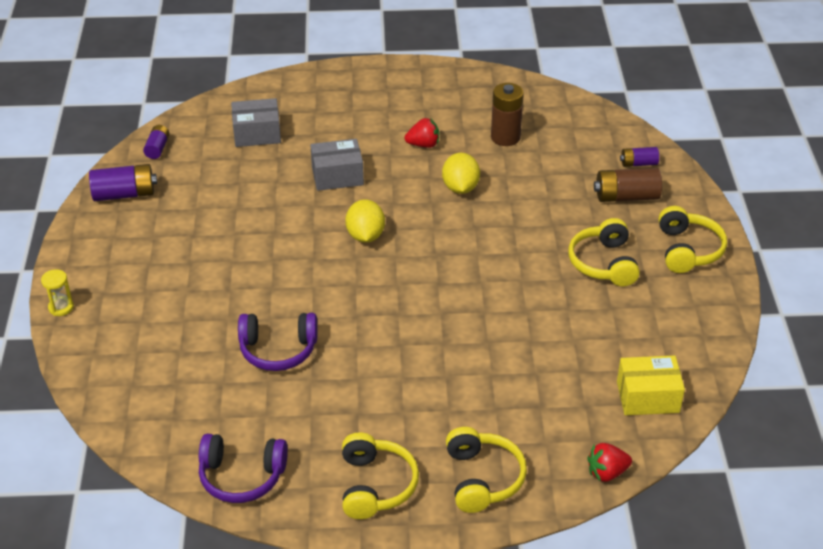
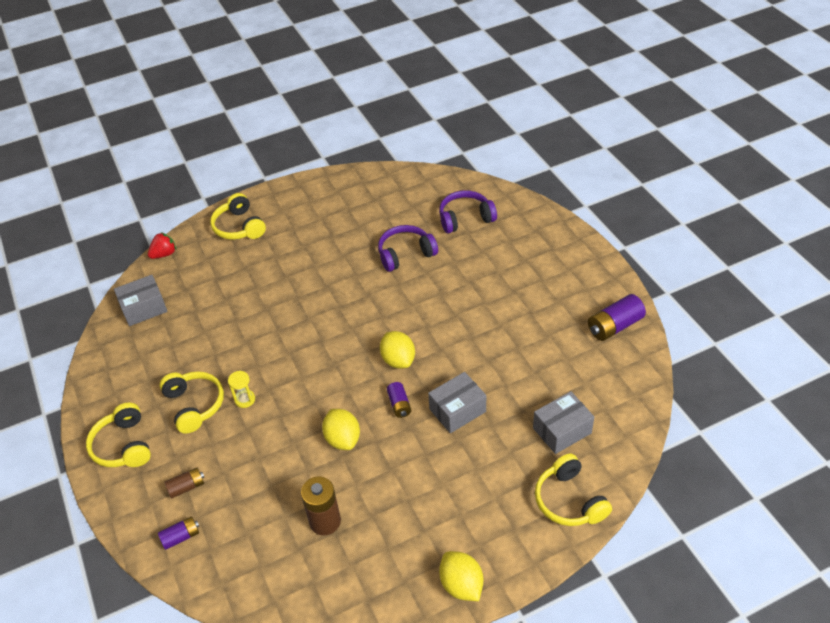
camera: 160 degrees right, 5 degrees up
yellow hourglass [41,269,74,316] -> yellow hourglass moved to [228,371,255,408]
purple battery [143,125,169,159] -> purple battery moved to [387,382,411,418]
purple headphones [199,434,288,503] -> purple headphones moved to [439,190,497,233]
yellow headphones [342,432,419,519] -> yellow headphones moved to [535,454,612,526]
red strawberry [404,118,439,148] -> none
brown battery [594,168,662,202] -> brown battery [164,468,204,498], size x0.59
yellow box [617,355,685,415] -> grey box [114,275,168,326]
none -> yellow lemon [439,551,483,601]

